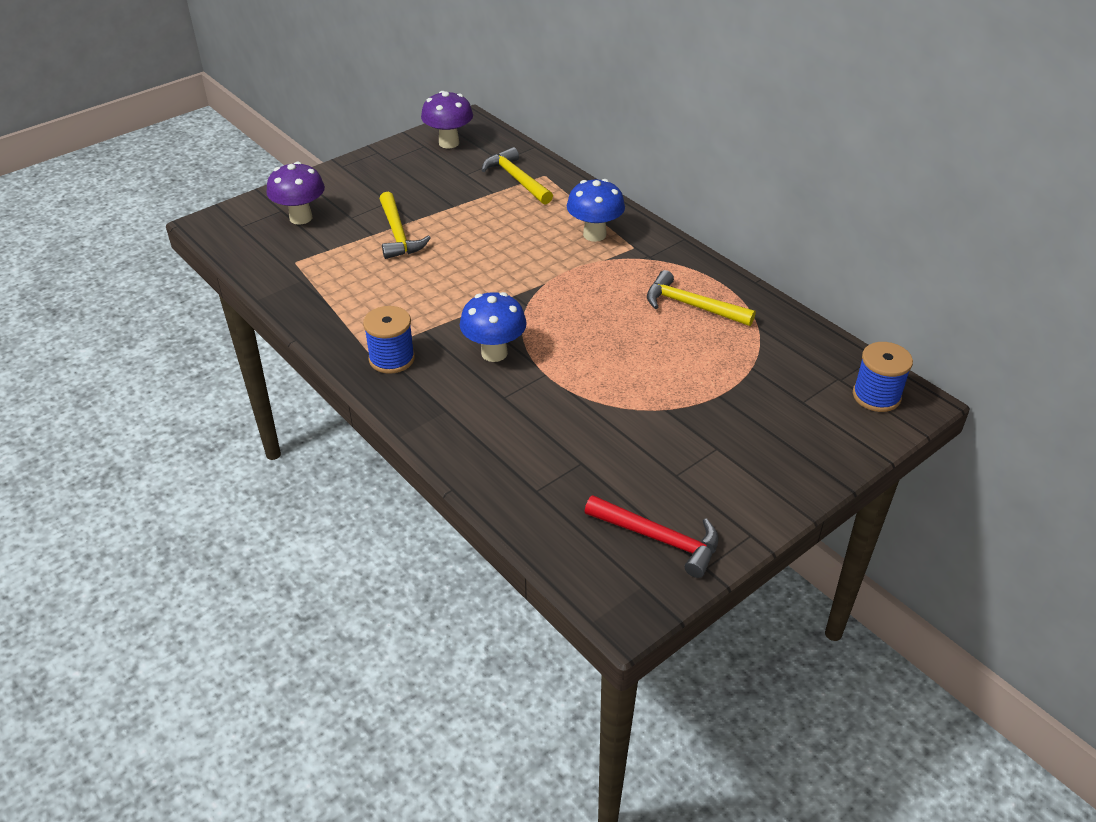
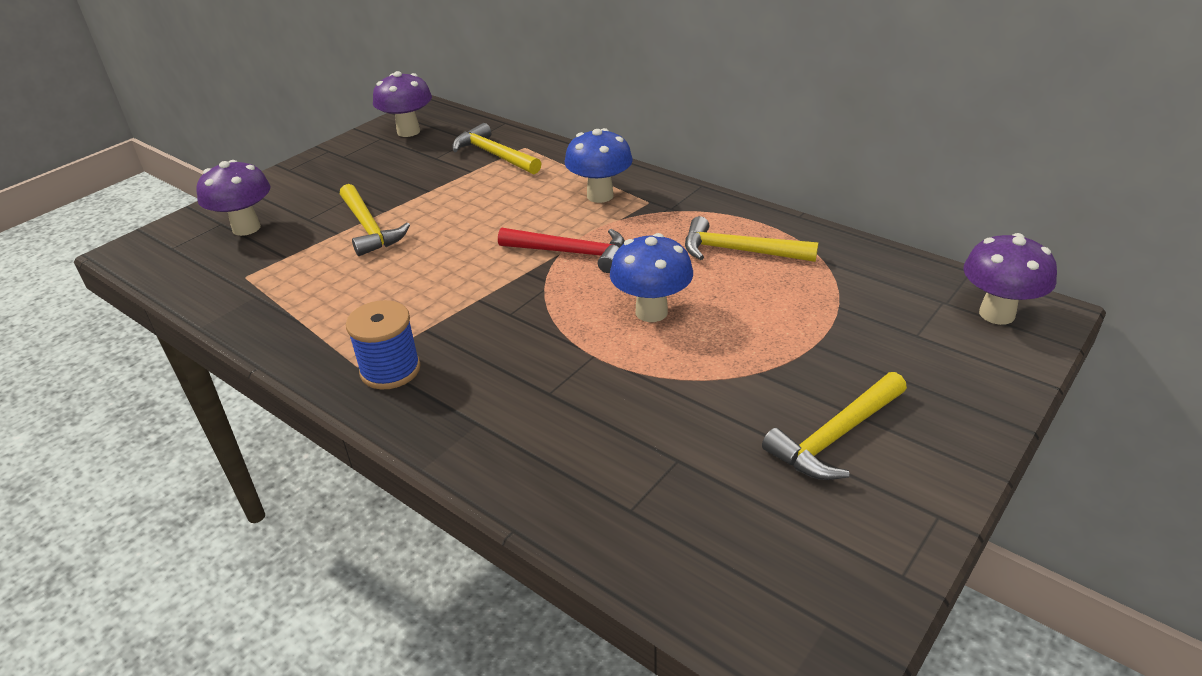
camera: 10 degrees left, 5 degrees down
blue mushroom [460,292,527,362] -> blue mushroom moved to [610,233,693,322]
red hammer [585,495,719,578] -> red hammer moved to [498,228,625,273]
blue spool [853,342,913,412] -> purple mushroom [963,233,1057,325]
none -> yellow hammer [762,372,907,480]

